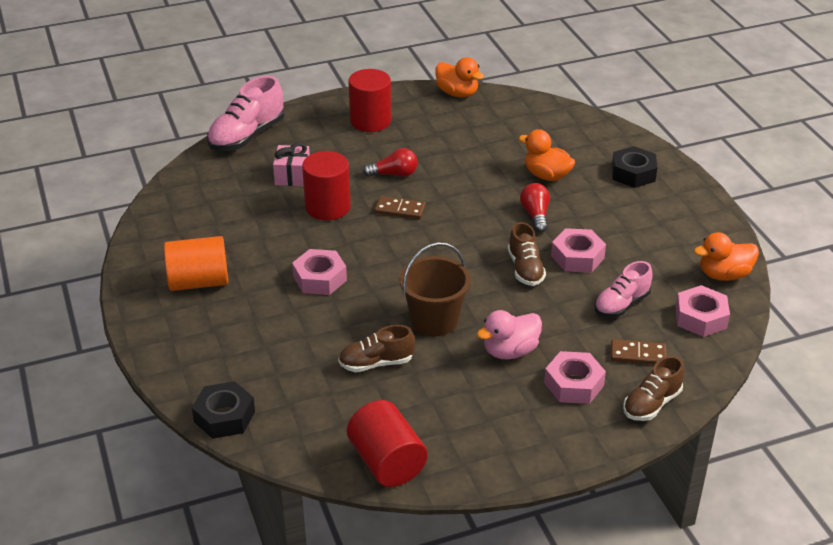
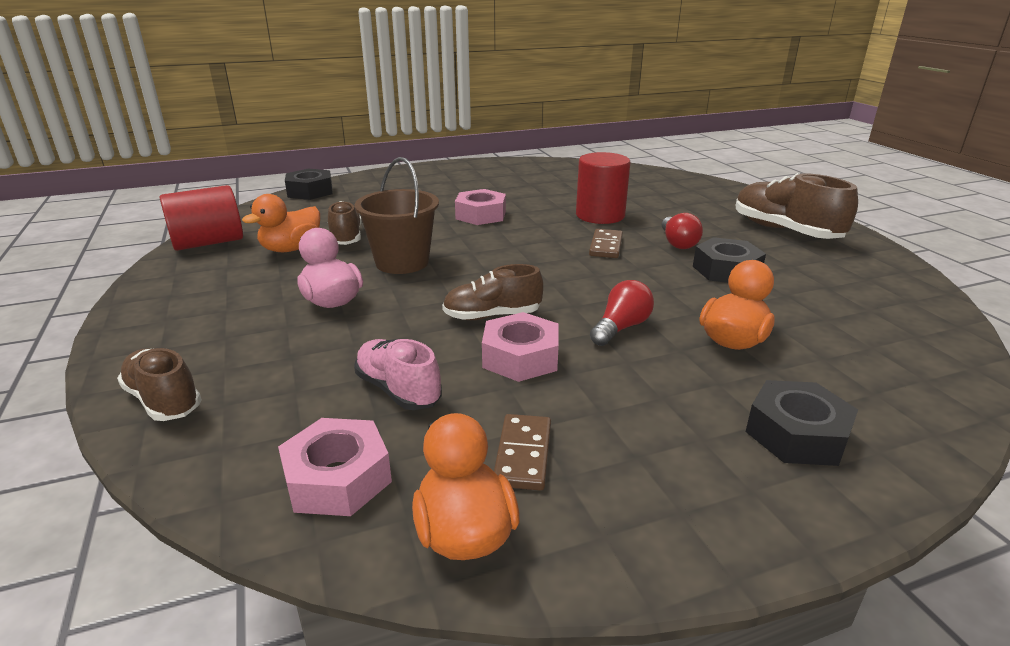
camera: 90 degrees right, 10 degrees down
orange cylinder [164,236,228,291] -> none
pink shoe [207,76,284,151] -> none
pink gift [273,143,310,186] -> none
red cylinder [348,69,391,132] -> brown shoe [736,173,858,239]
orange duck [435,57,484,97] -> orange duck moved to [242,194,320,252]
red light bulb [520,183,550,233] -> red light bulb turned 45 degrees counterclockwise [590,280,654,346]
pink nut [544,351,606,404] -> none
brown domino [611,339,667,365] -> brown domino moved to [494,414,551,491]
none -> black nut [693,237,766,283]

